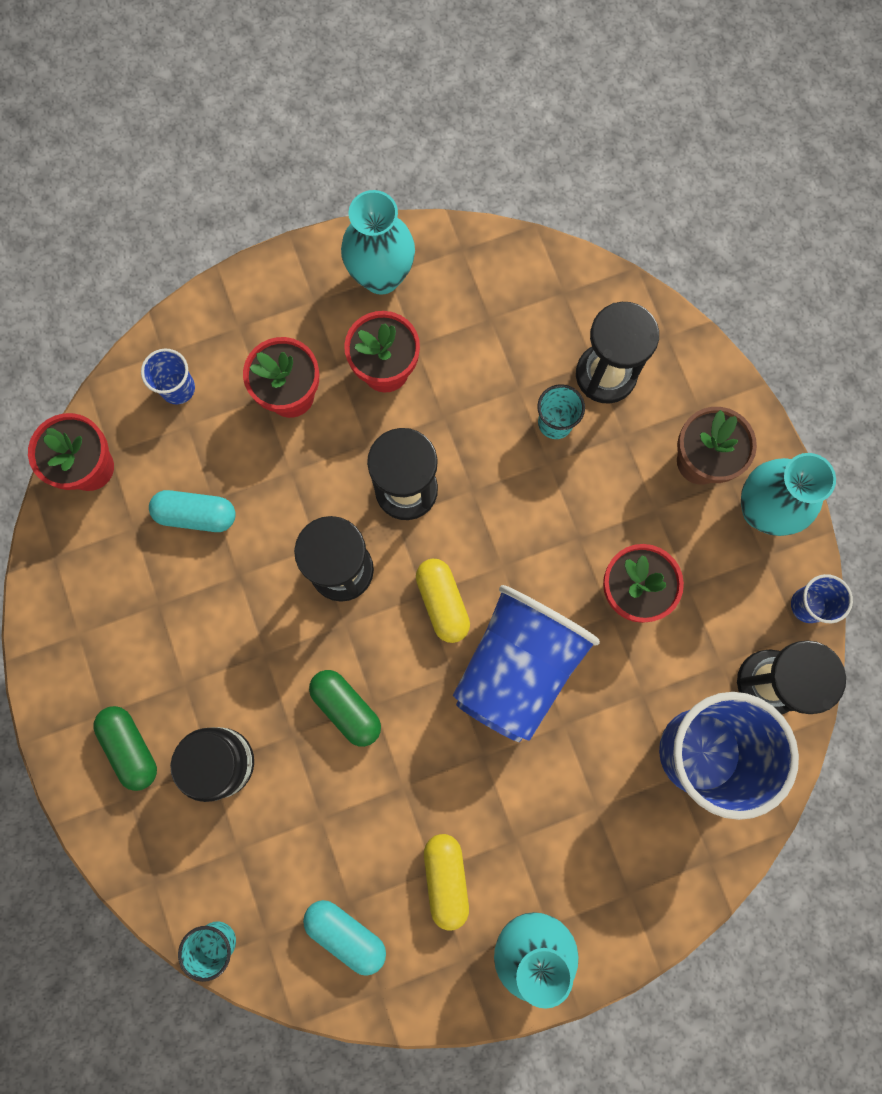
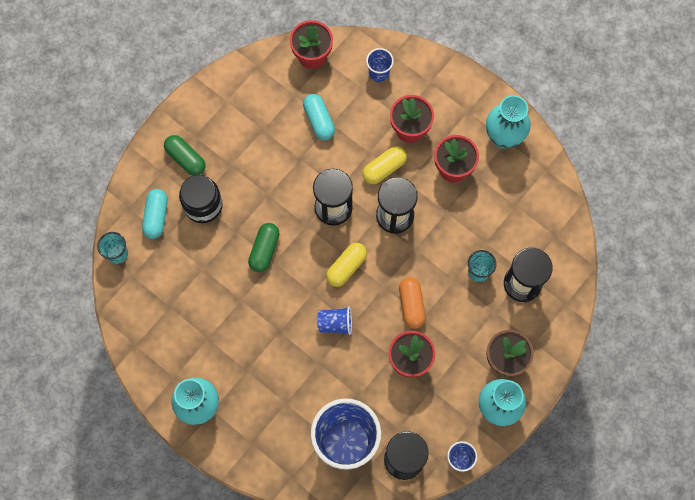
camera: 60 degrees right, 5 degrees down
green capsule [93,706,157,791] -> green capsule turned 75 degrees counterclockwise [164,135,205,176]
turquoise capsule [303,900,386,976] -> turquoise capsule moved to [142,189,168,239]
yellow capsule [424,834,469,931] -> yellow capsule moved to [362,146,407,184]
blue cup [453,585,600,742] -> blue cup [317,307,352,335], size x0.44
none -> orange capsule [399,277,426,329]

